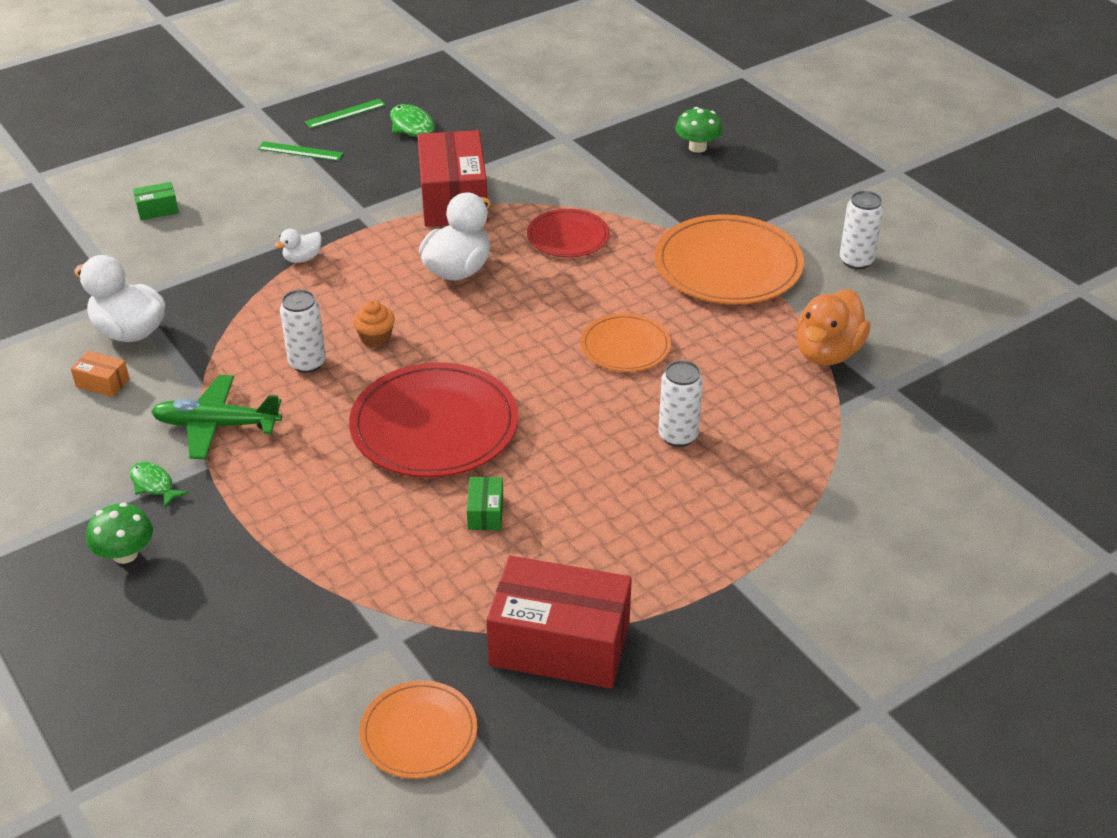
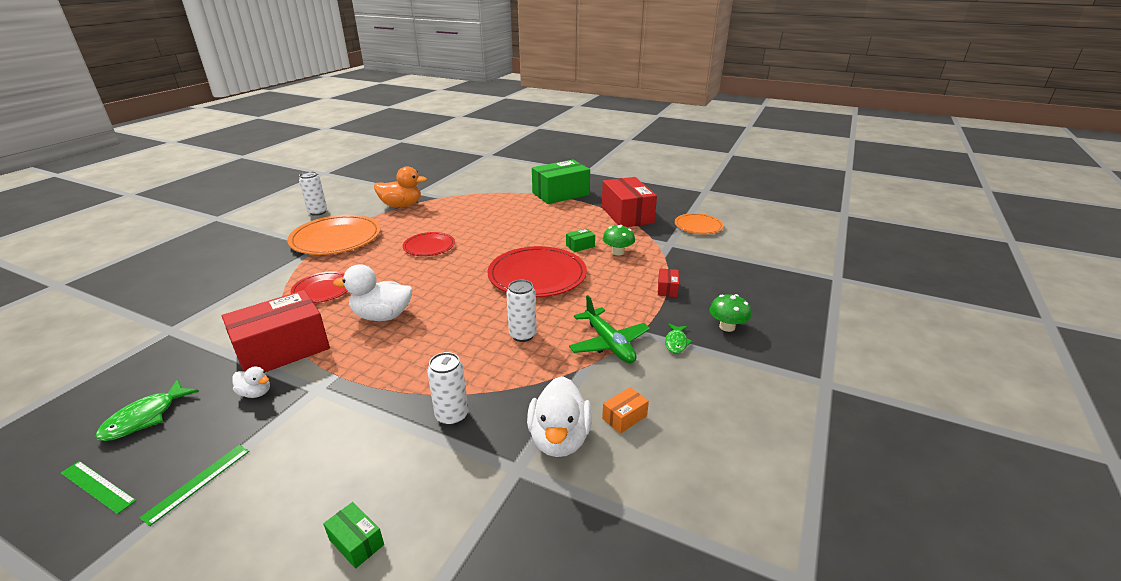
camera: 120 degrees left, 10 degrees down
orange box [71,351,130,397] -> orange box turned 60 degrees clockwise [602,387,649,434]
green ruler [258,141,343,161] -> green ruler turned 45 degrees clockwise [140,445,249,526]
white duck [274,229,322,263] -> white duck moved to [232,366,270,398]
orange cupcake [353,300,395,348] -> none
orange plate [581,314,671,372] -> red plate [403,232,455,256]
white can [658,360,703,447] -> white can moved to [427,352,468,426]
green mushroom [675,107,723,153] -> green mushroom moved to [603,225,635,255]
none -> green box [532,160,590,204]
none -> red box [658,268,679,297]

